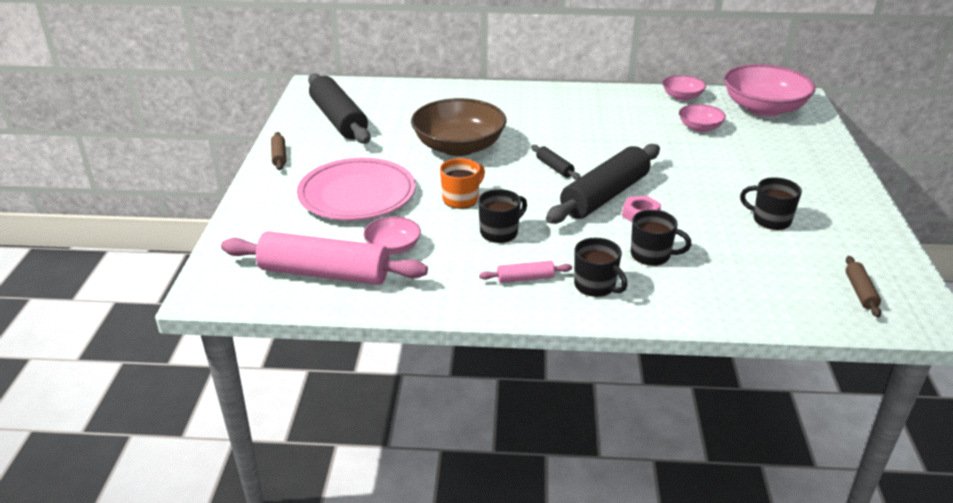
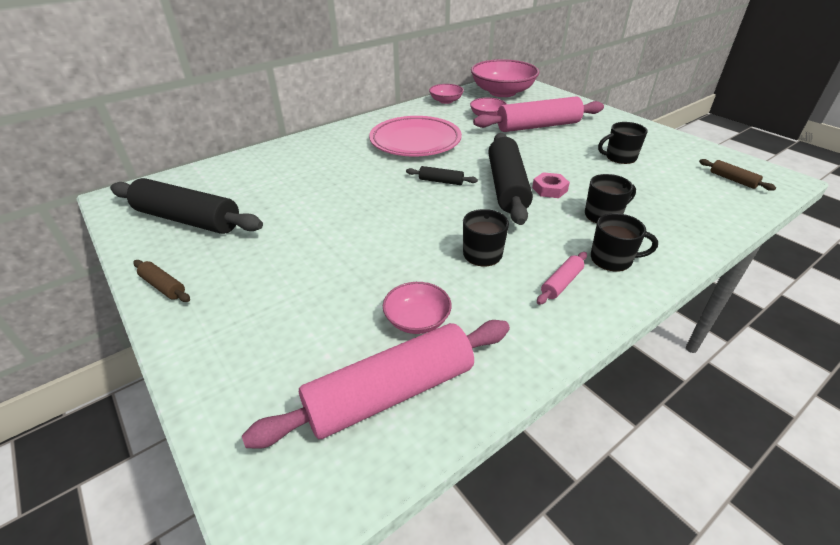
camera: 40 degrees left, 5 degrees up
pink plate [297,158,416,220] -> pink plate moved to [369,116,462,157]
brown bowl [411,98,507,156] -> none
orange mug [440,158,485,209] -> none
none -> pink rolling pin [473,96,604,132]

